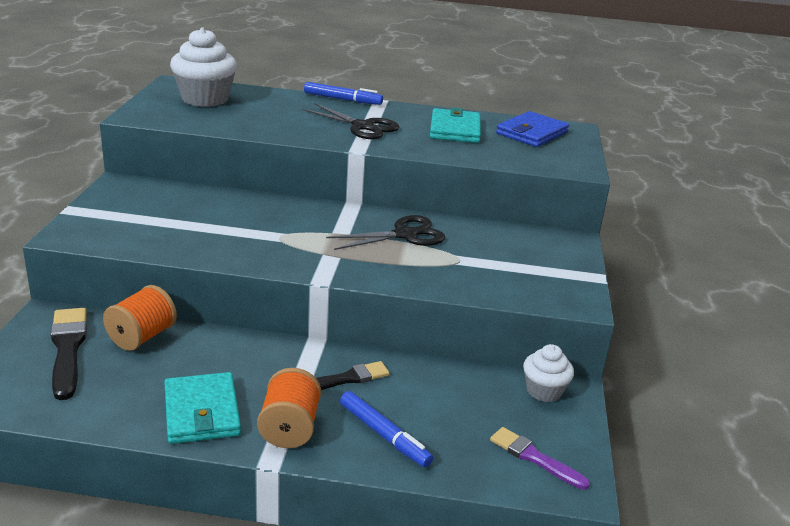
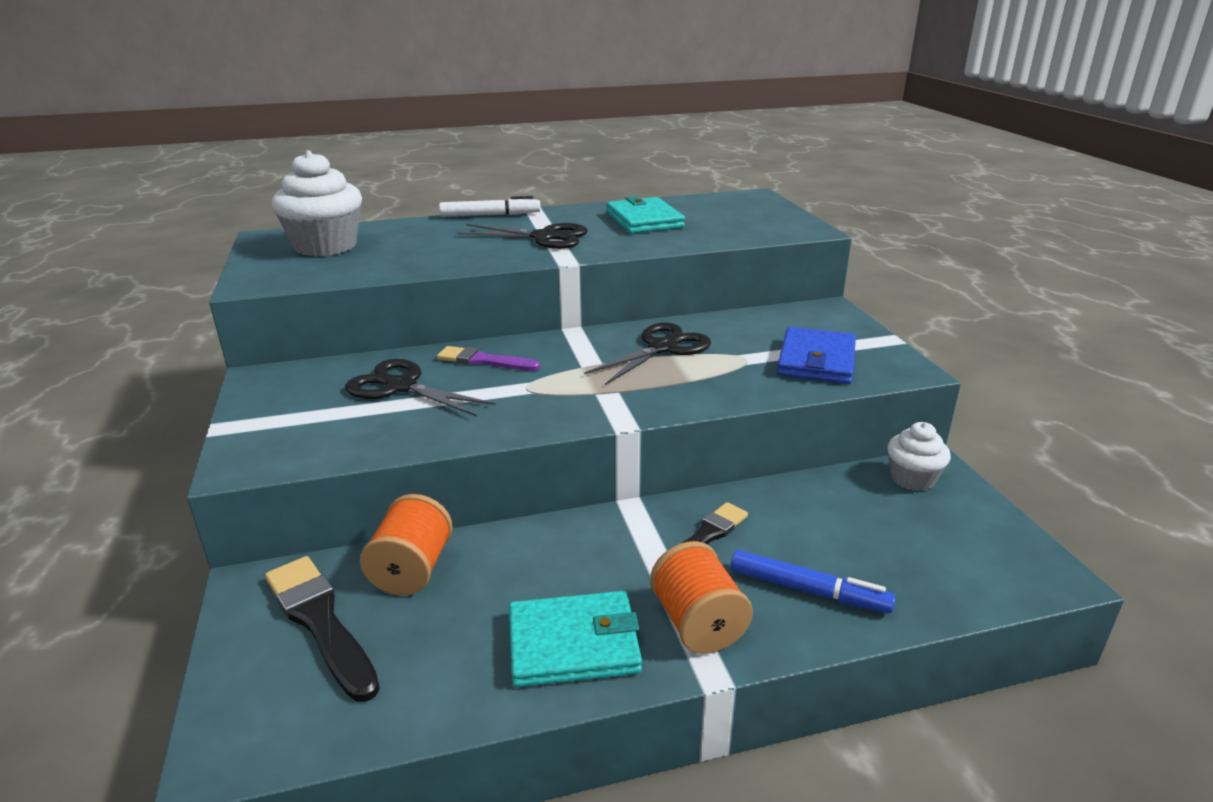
camera: 20 degrees left, 0 degrees up
turquoise wallet [164,372,241,444] -> turquoise wallet turned 60 degrees counterclockwise [509,591,642,687]
blue marker [304,82,383,105] -> white marker [439,196,541,217]
purple brush [490,427,590,490] -> purple brush moved to [437,346,540,371]
blue wallet [496,111,569,147] -> blue wallet moved to [777,327,856,384]
none -> black scissors [345,359,496,417]

